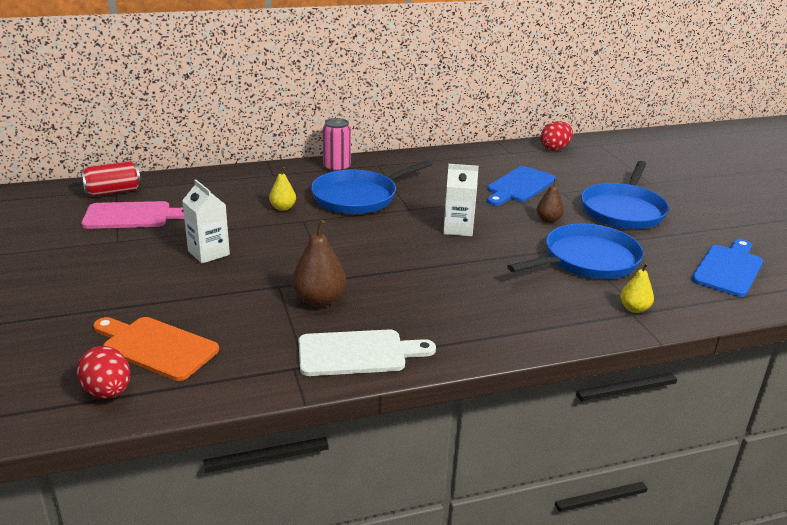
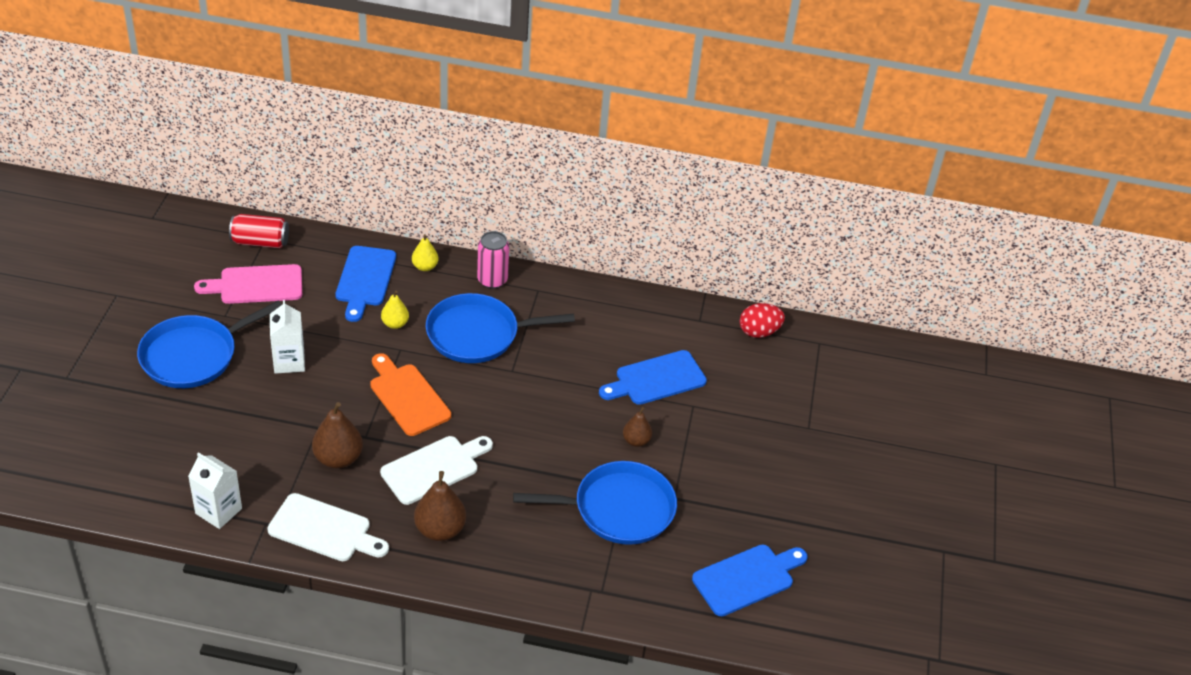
camera: 25 degrees right, 15 degrees up
red egg [77,346,130,399] -> none
pink cutting board [81,201,184,229] -> pink cutting board turned 150 degrees clockwise [194,264,302,304]
orange cutting board [93,317,219,381] -> orange cutting board moved to [370,353,451,436]
white carton [443,164,479,236] -> white carton moved to [188,452,242,529]
blue pan [581,161,669,229] -> blue pan moved to [137,301,282,388]
yellow pear [620,263,654,313] -> yellow pear moved to [412,234,438,271]
none -> blue cutting board [335,246,396,322]
none -> white cutting board [380,436,493,505]
none -> brown pear [414,471,466,541]

